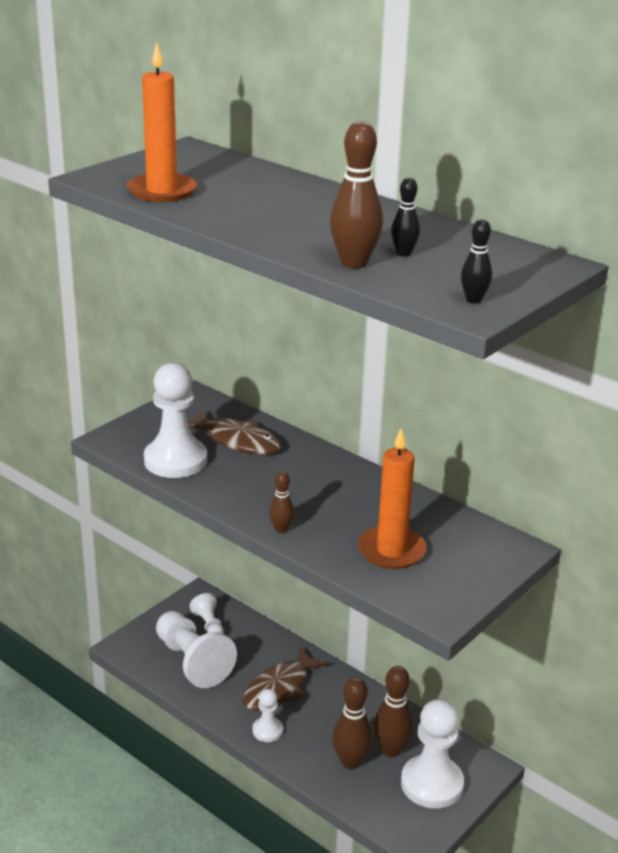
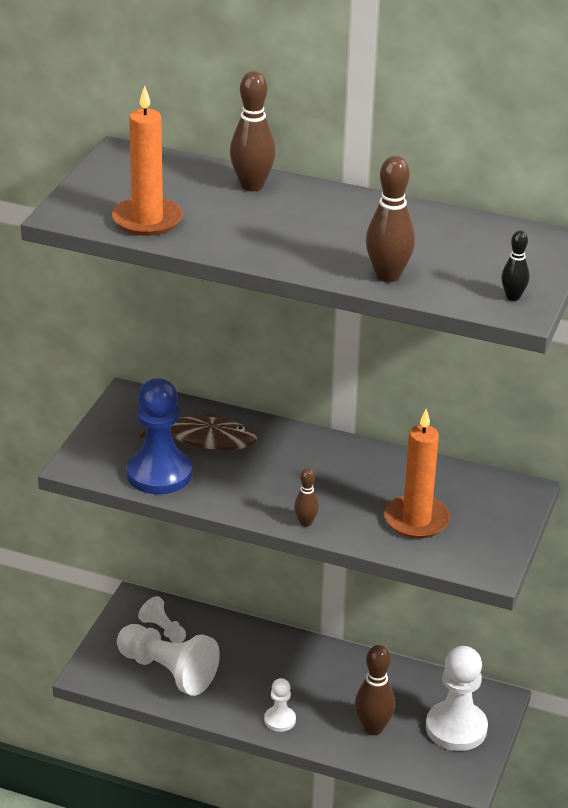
camera: 20 degrees left, 5 degrees up
white pawn [144,362,207,478] -> blue pawn [127,378,192,494]
brown fish [243,647,328,710] -> none
brown bowling pin [374,666,414,757] -> brown bowling pin moved to [230,71,276,191]
black bowling pin [391,177,420,257] -> none

